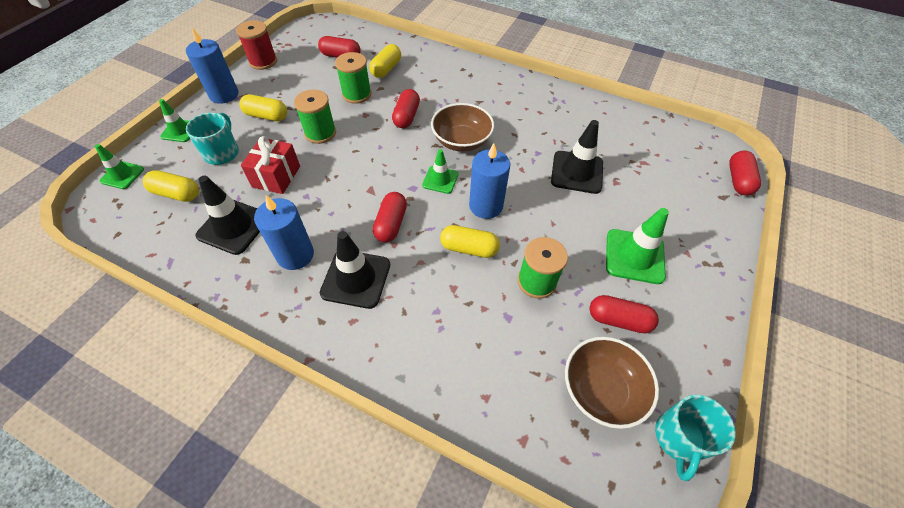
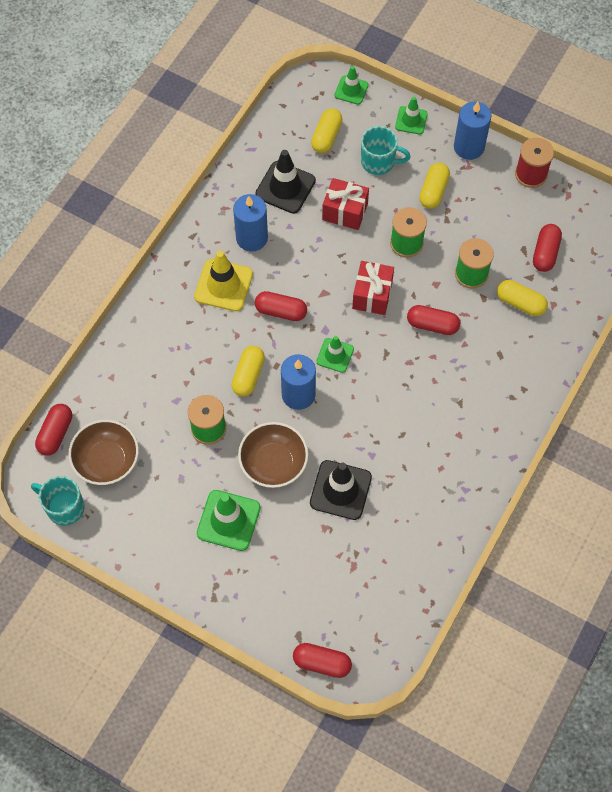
camera: 95 degrees right, 10 degrees up
black traffic cone [320,231,390,309] -> yellow traffic cone [194,251,253,311]
brown bowl [431,103,494,152] -> brown bowl moved to [238,422,308,488]
red capsule [590,295,659,333] -> red capsule moved to [35,404,72,456]
none -> red gift [352,261,394,315]

